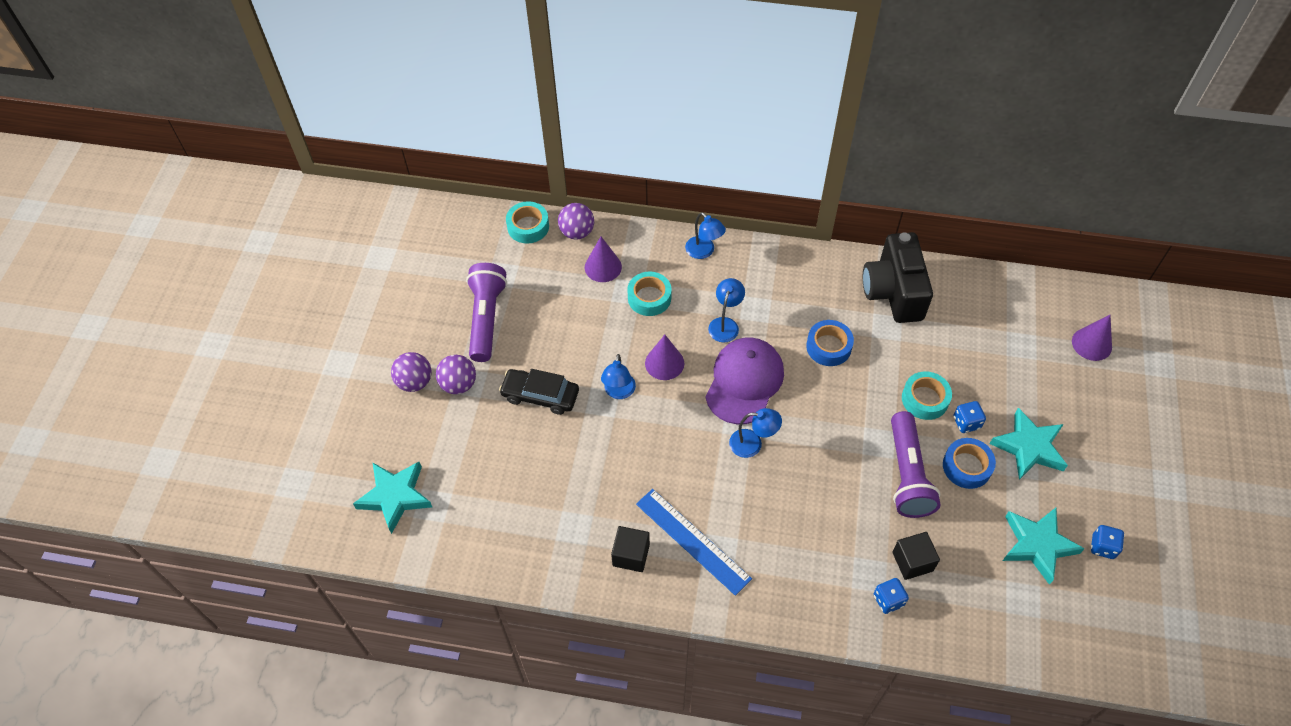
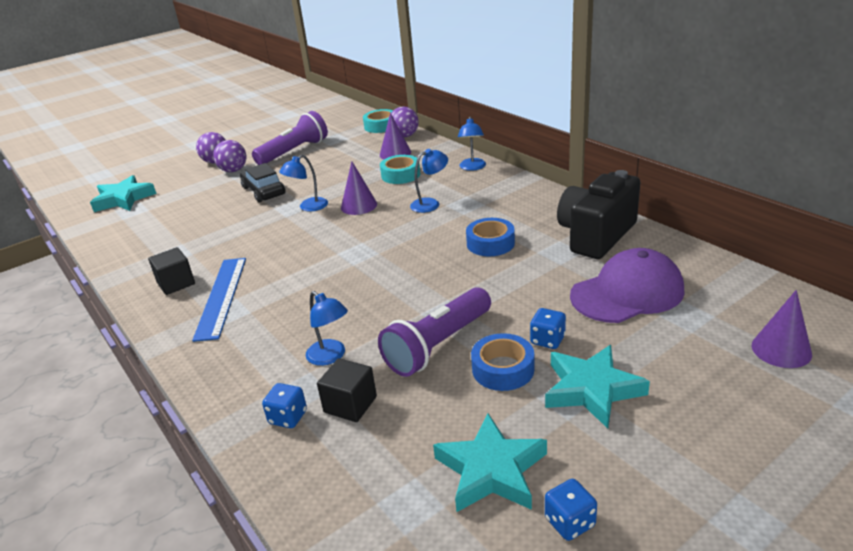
camera: 45 degrees right, 25 degrees down
purple cap [705,338,784,424] -> purple cap moved to [570,248,685,323]
blue lamp [729,408,782,458] -> blue lamp moved to [306,291,348,366]
turquoise tape [902,372,952,420] -> none

